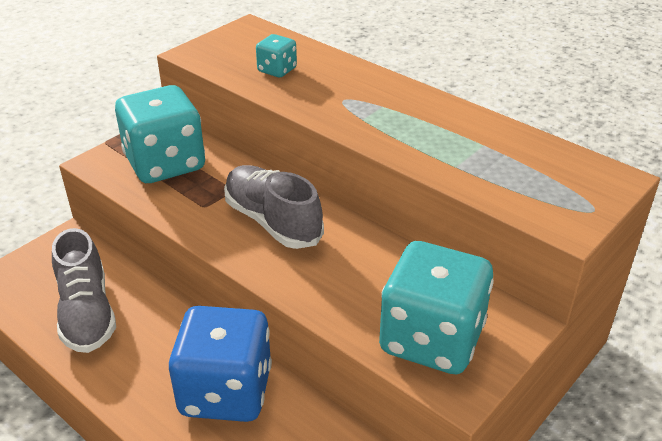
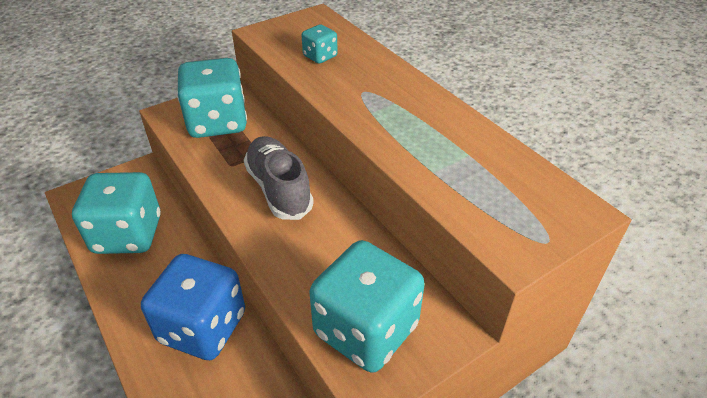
camera: 15 degrees right, 5 degrees up
grey shoe [52,228,116,353] -> turquoise dice [72,172,161,254]

